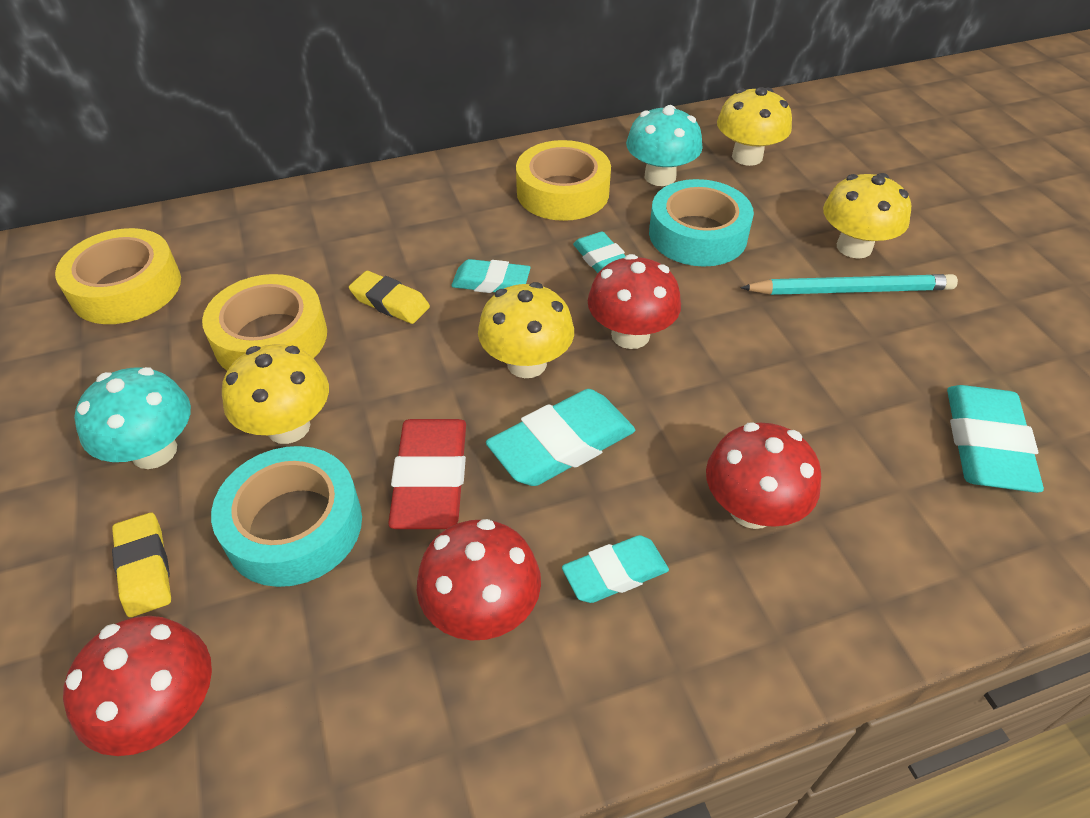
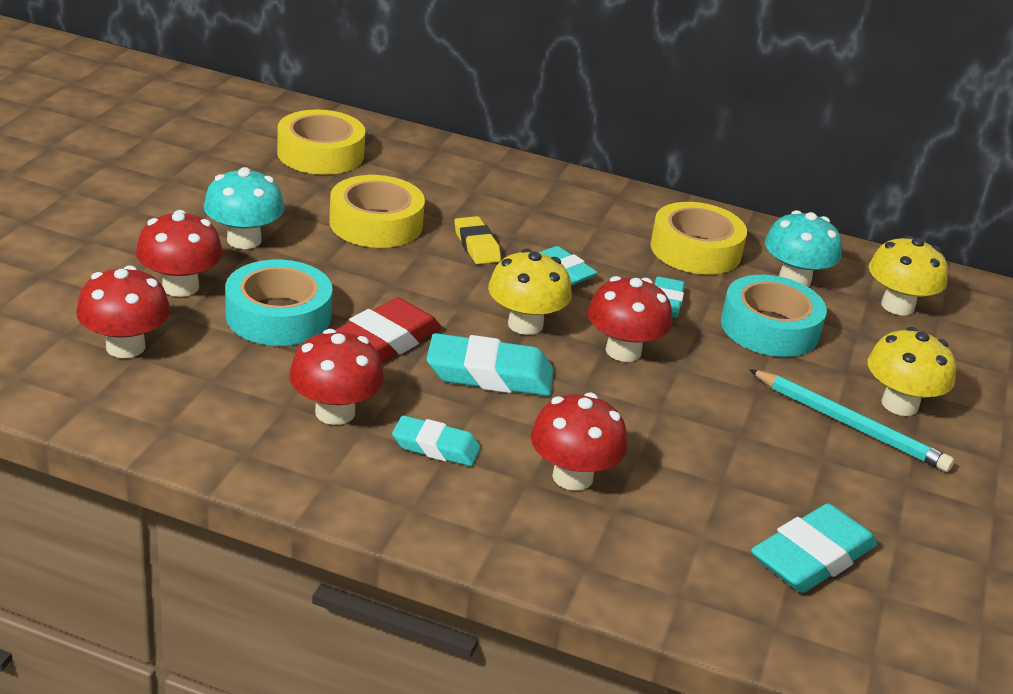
camera: 35 degrees right, 15 degrees down
yellow eraser [112,513,171,617] -> red mushroom [136,210,223,297]
yellow mushroom [222,344,329,444] -> none

